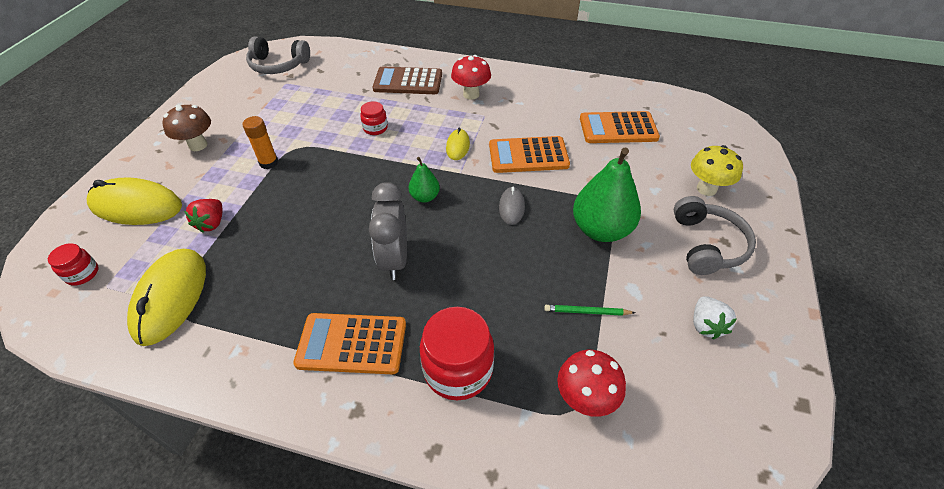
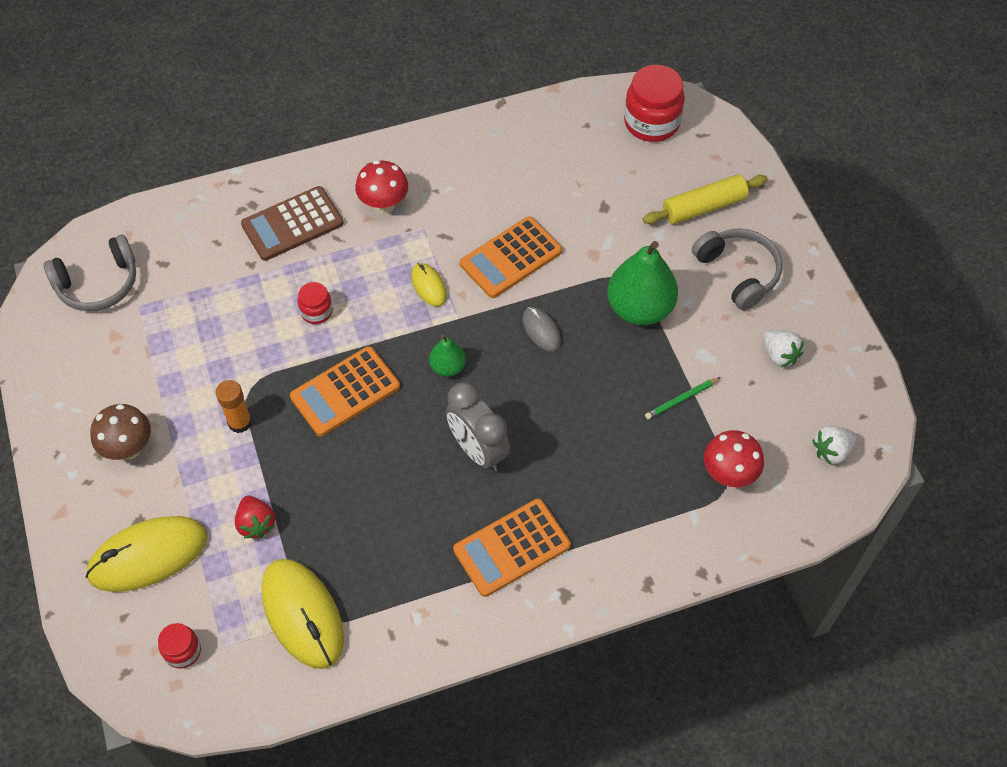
camera: 35 degrees left, 10 degrees up
red jar [420,307,494,400] -> red jar moved to [624,65,685,142]
orange calculator [580,111,660,143] -> orange calculator moved to [290,346,400,436]
yellow mushroom [691,145,743,196] -> yellow rolling pin [643,174,768,224]
none -> white strawberry [812,426,857,465]

